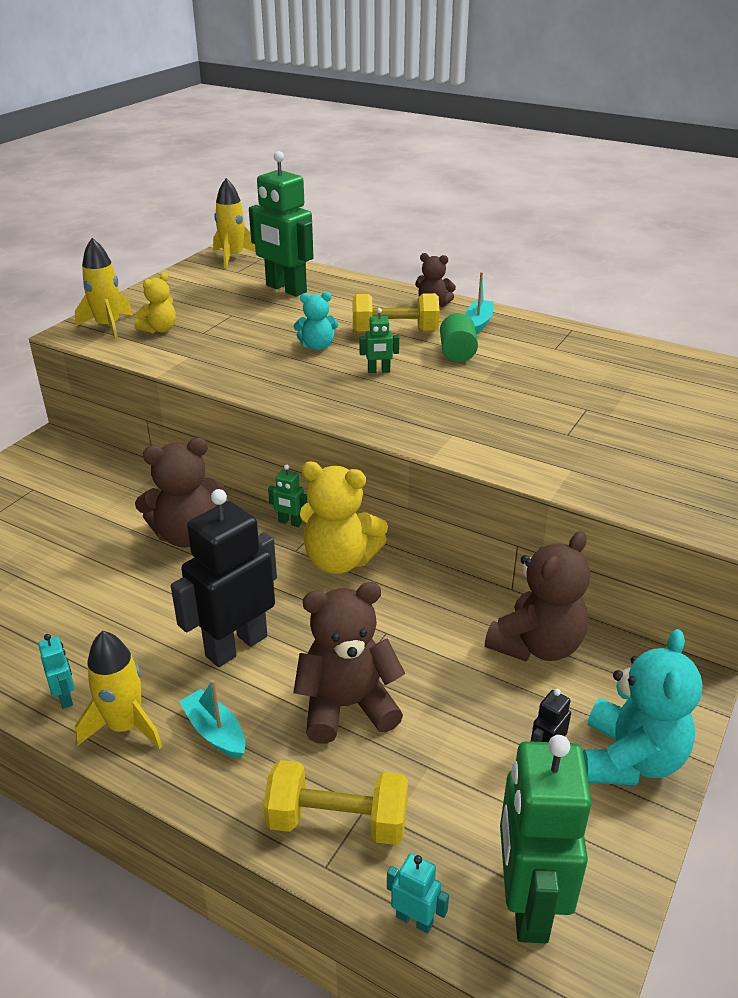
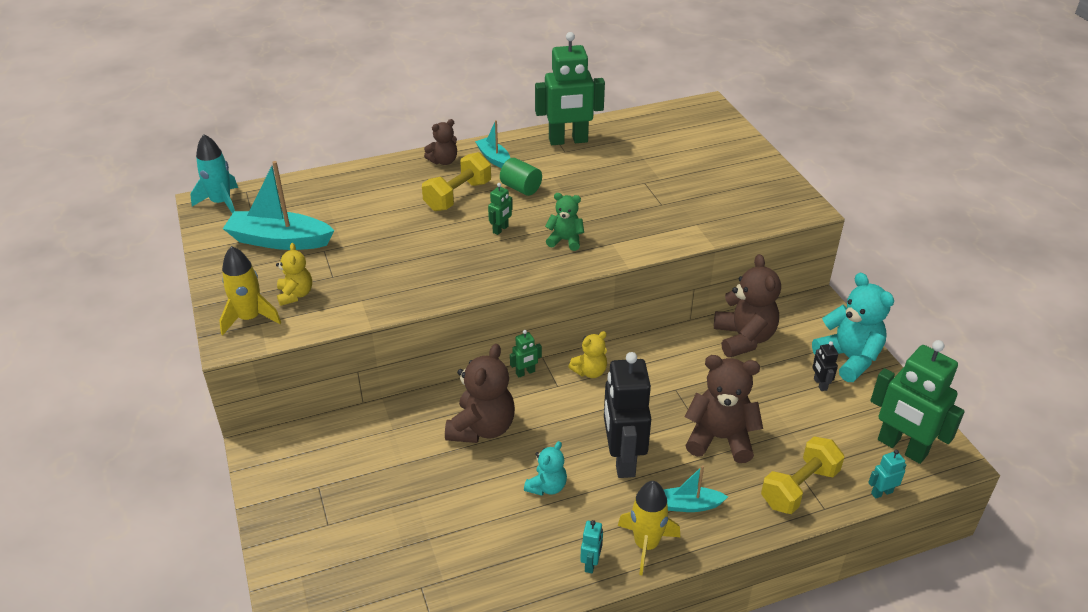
camera: 50 degrees left, 5 degrees up
turquoise robot [38,634,75,709] -> turquoise robot turned 90 degrees clockwise [580,520,603,573]
yellow rocket [213,178,256,268] -> turquoise rocket [190,134,238,214]
green robot [249,151,313,297] -> green robot moved to [535,32,605,145]
brown teddy bear [293,582,406,744] -> brown teddy bear turned 75 degrees clockwise [685,355,763,463]
turquoise teddy bear [294,292,338,350] -> turquoise teddy bear moved to [524,441,567,496]
yellow teddy bear [300,462,388,574] -> yellow teddy bear [568,331,607,378], size x0.56
none -> turquoise boat [223,161,335,250]
none -> green teddy bear [545,193,584,251]

